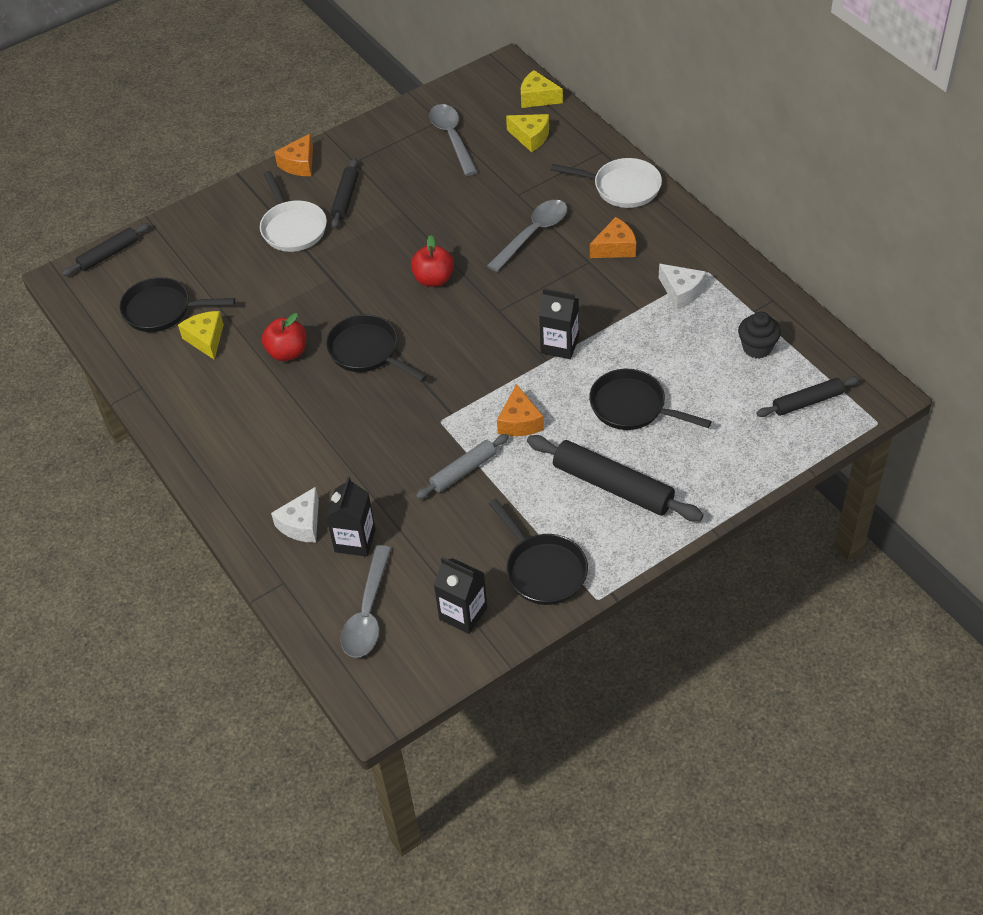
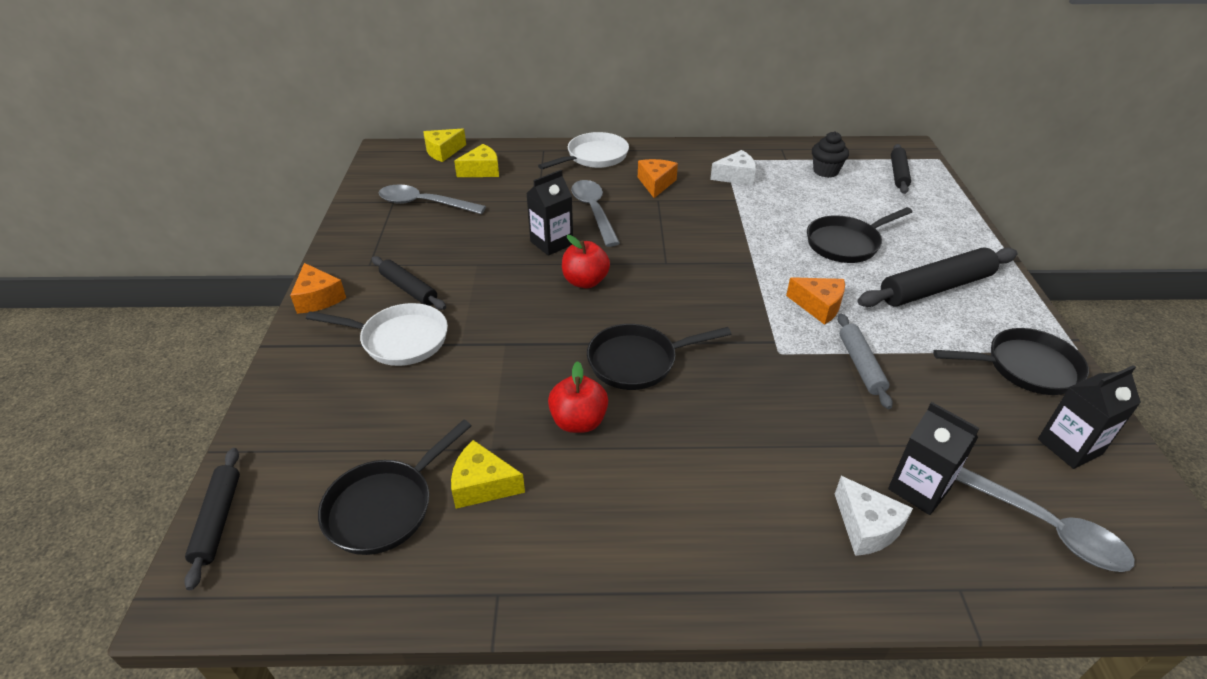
camera: 60 degrees left, 10 degrees down
black carton [539,288,579,359] -> black carton moved to [526,170,573,256]

